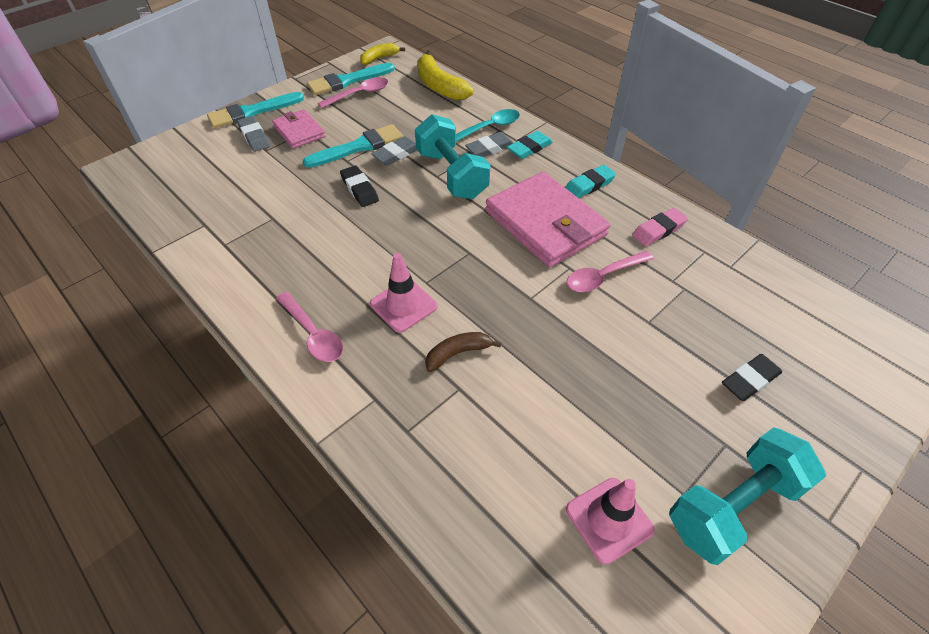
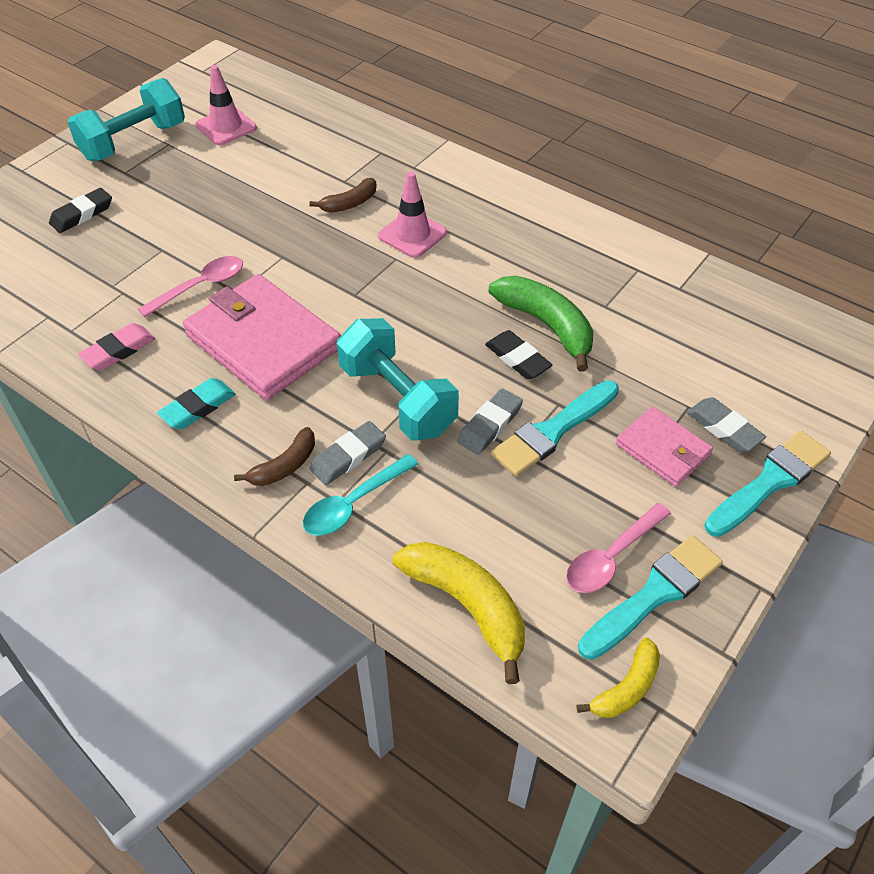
camera: 170 degrees right, 0 degrees up
pink spoon [276,292,343,362] -> none
turquoise eraser [507,131,553,159] -> brown banana [234,427,315,486]
none -> green banana [489,276,593,372]

